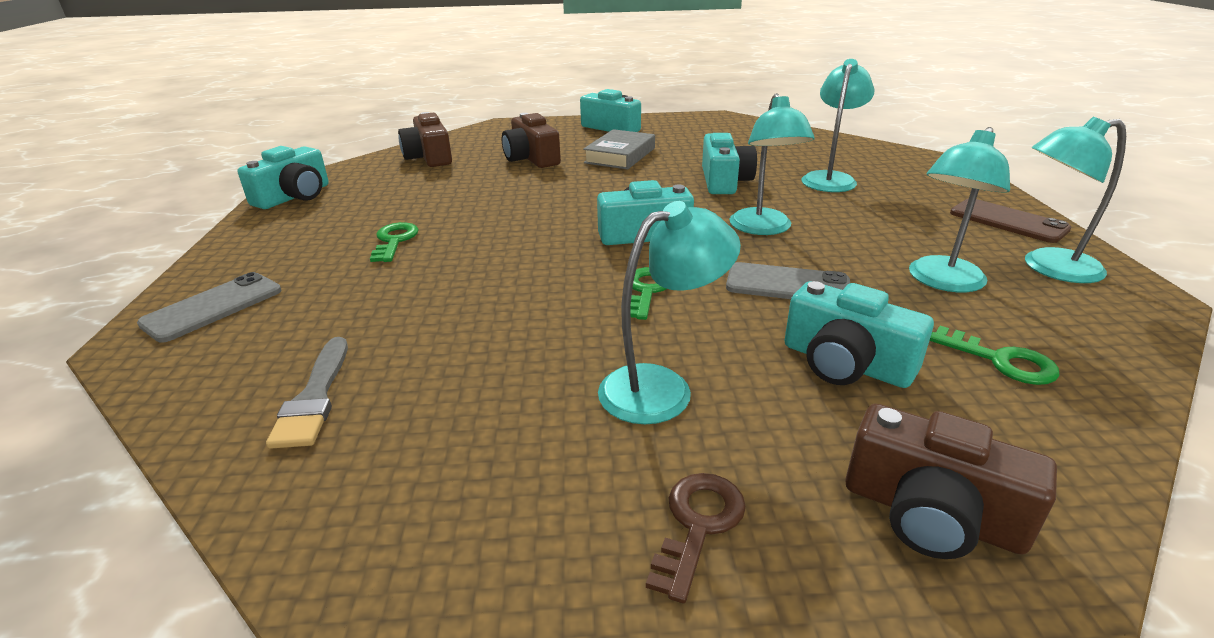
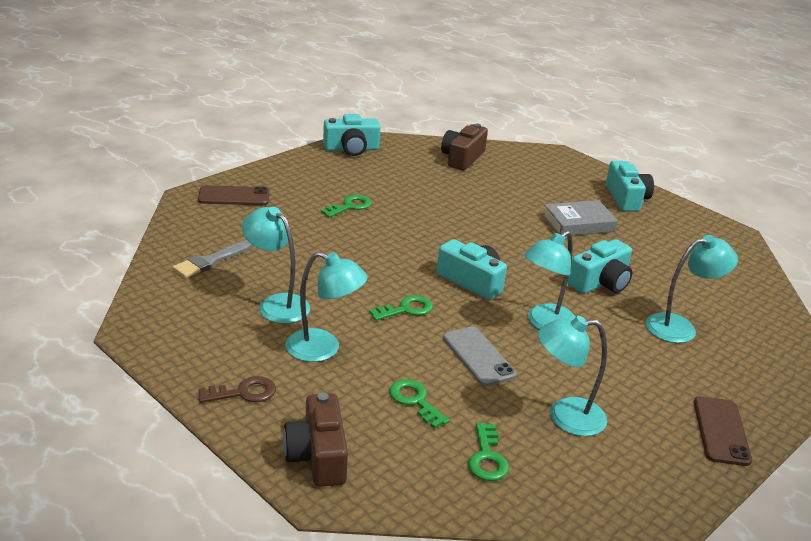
camera: 45 degrees right, 0 degrees up
grey phone [137,272,281,343] -> brown phone [198,185,270,205]
brown camera [502,113,561,168] -> none
turquoise camera [784,281,934,388] -> green key [389,379,450,429]
turquoise lamp [1025,117,1126,283] -> turquoise lamp moved to [242,207,310,324]

